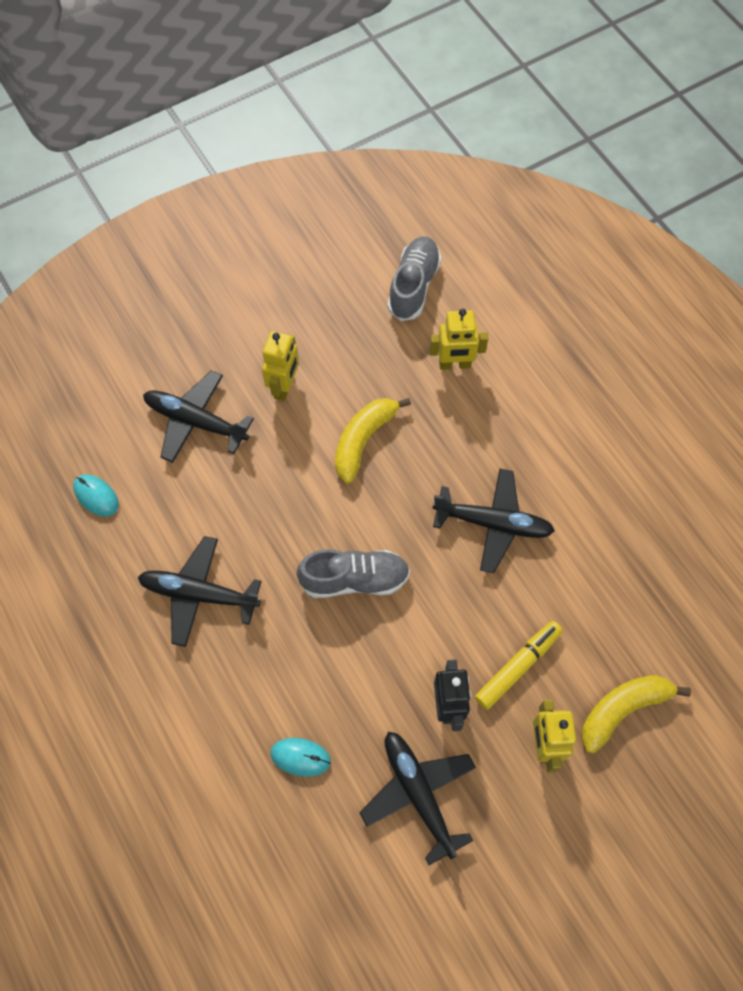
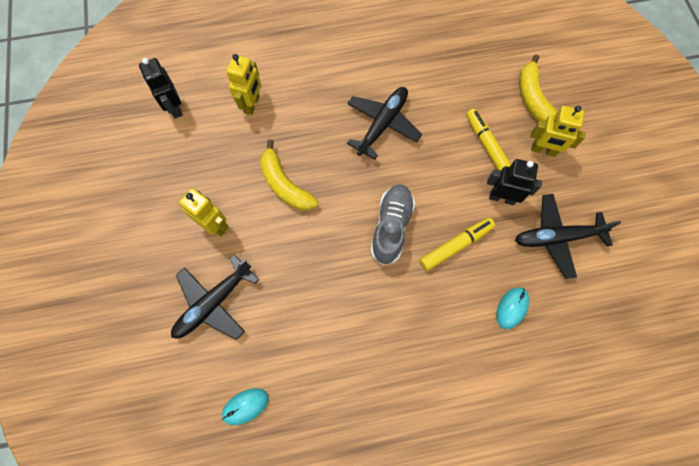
camera: 70 degrees left, 5 degrees up
black plane [138,536,261,647] -> none
grey shoe [388,237,441,321] -> black robot [139,58,183,119]
none -> yellow marker [420,218,495,271]

